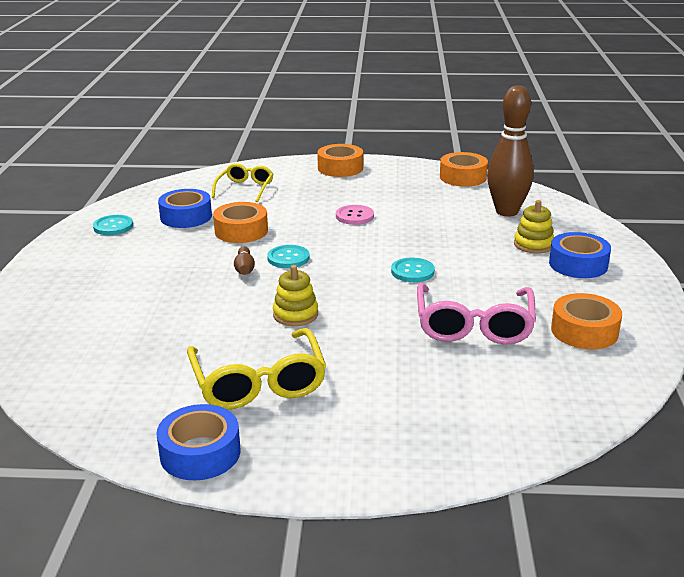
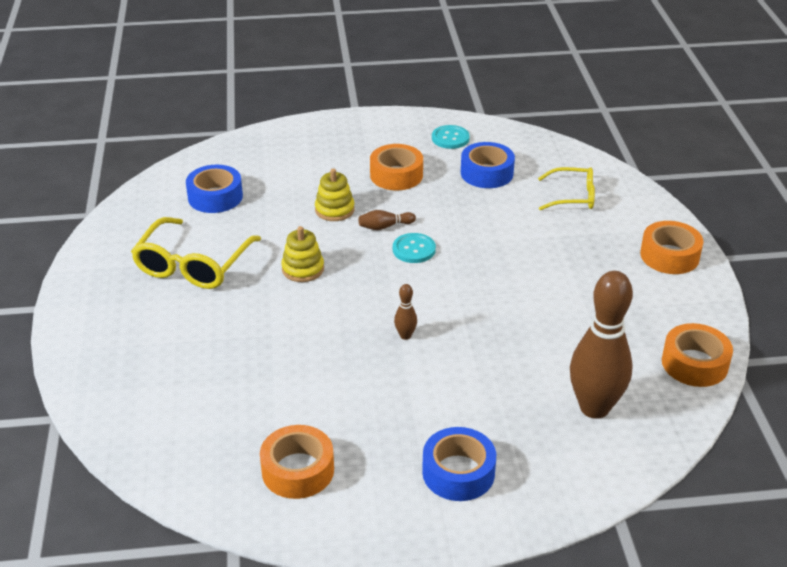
camera: 80 degrees right, 10 degrees up
blue tape [156,404,241,480] -> blue tape moved to [186,165,243,213]
yellow glasses [187,328,326,409] -> yellow glasses turned 45 degrees counterclockwise [131,217,261,289]
orange tape [213,202,268,243] -> orange tape moved to [370,144,423,190]
pink button [336,205,374,225] -> none
turquoise button [391,258,435,282] -> brown bowling pin [394,284,417,340]
pink glasses [417,283,536,344] -> none
yellow stacking toy [514,200,554,254] -> yellow stacking toy moved to [315,168,355,221]

